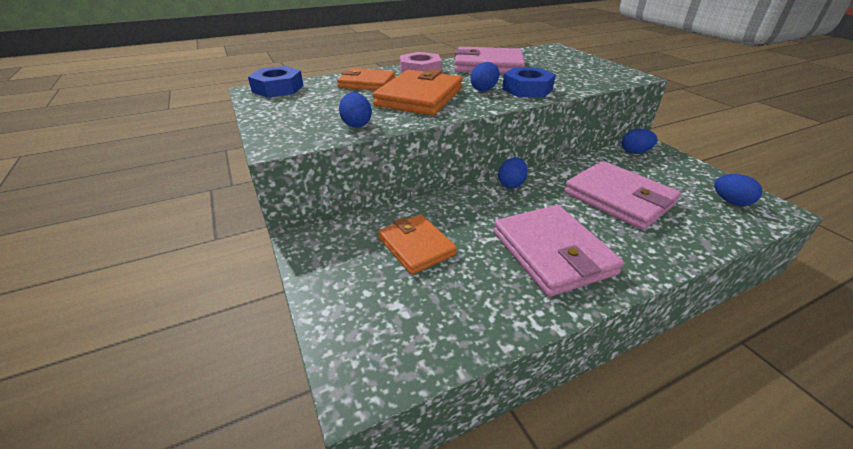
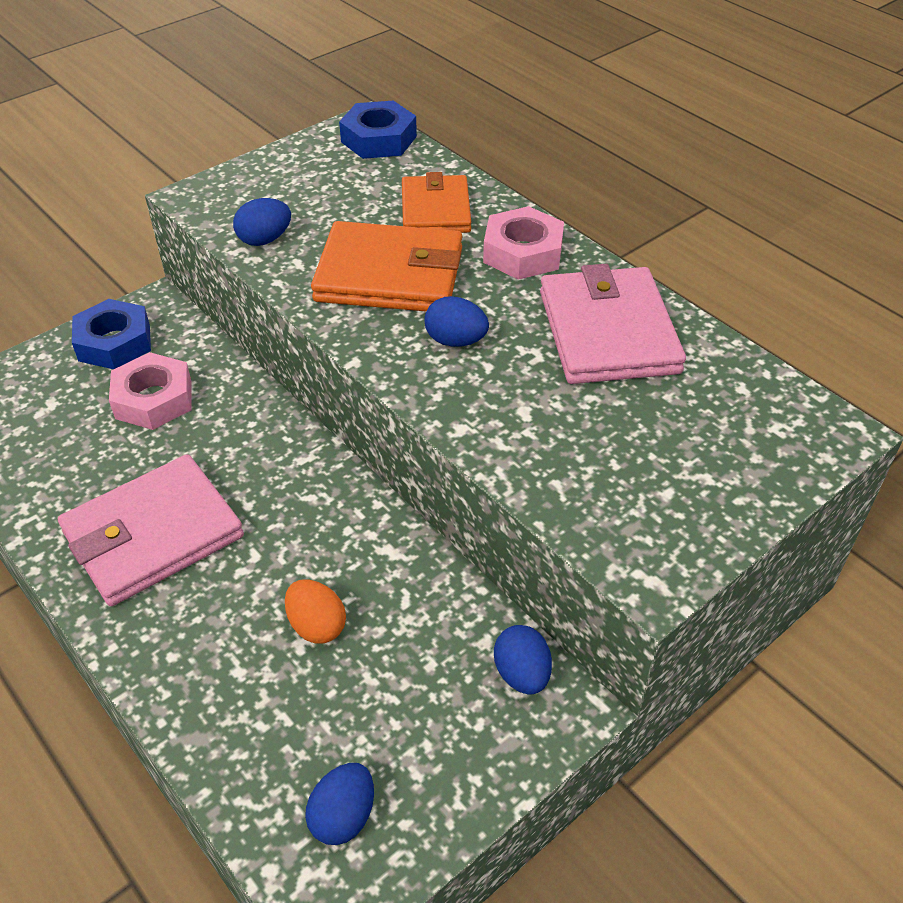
camera: 75 degrees right, 10 degrees up
orange wallet [378,214,457,275] -> pink nut [109,352,191,430]
blue egg [498,157,528,189] -> none
blue nut [502,67,556,98] -> blue nut moved to [72,299,151,369]
pink wallet [564,161,681,230] -> orange egg [285,580,346,644]

